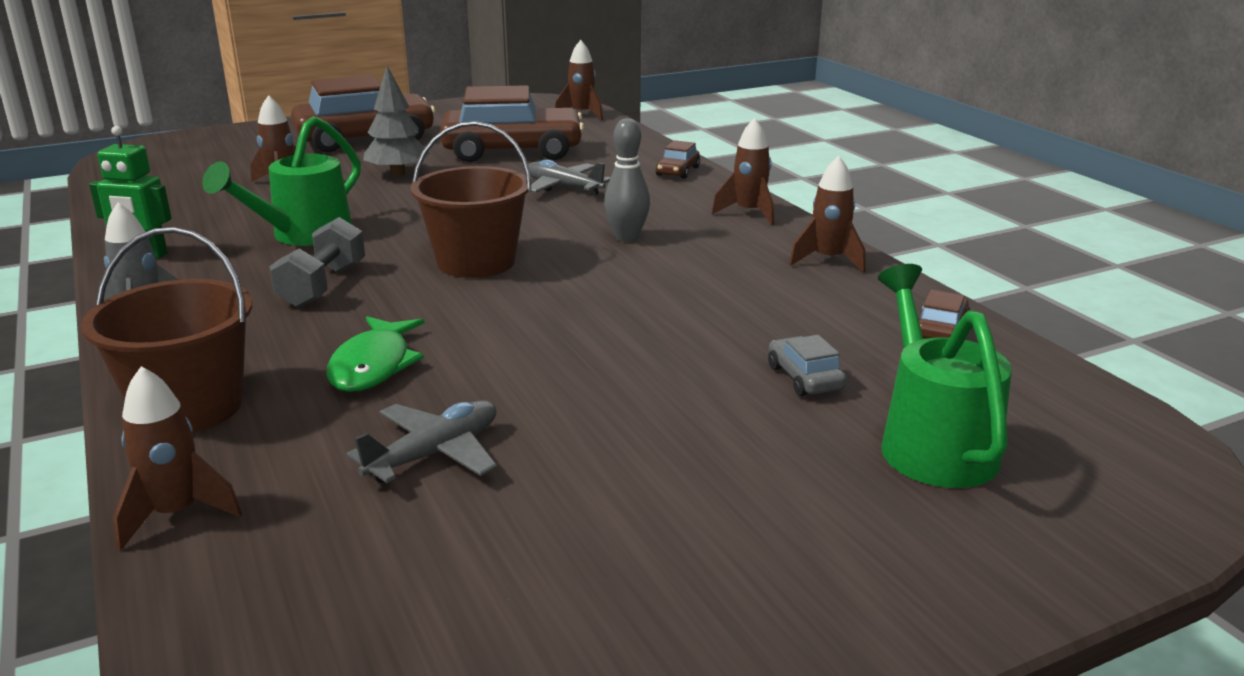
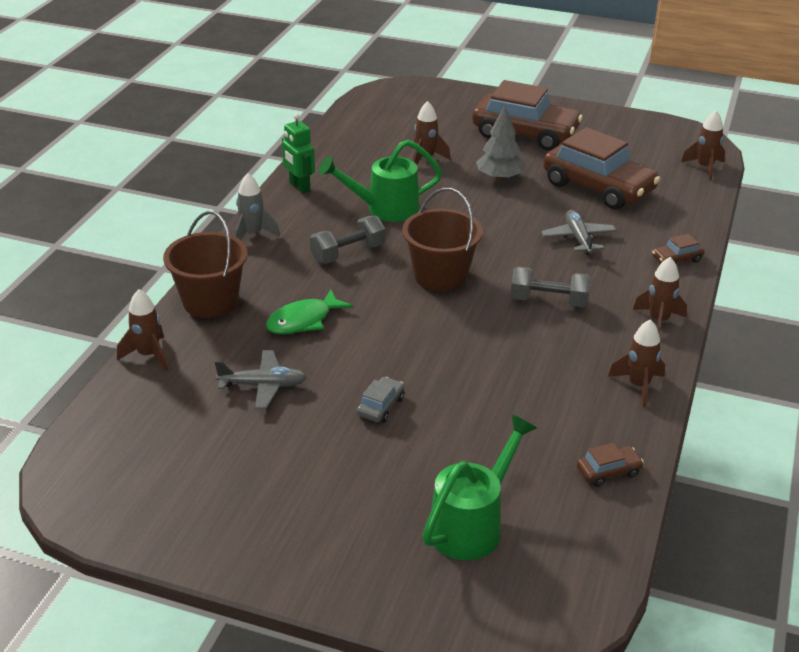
camera: 45 degrees right, 10 degrees up
grey bowling pin [604,118,650,242] -> grey dumbbell [511,266,591,307]
grey car [768,335,847,396] -> grey car moved to [357,377,405,423]

